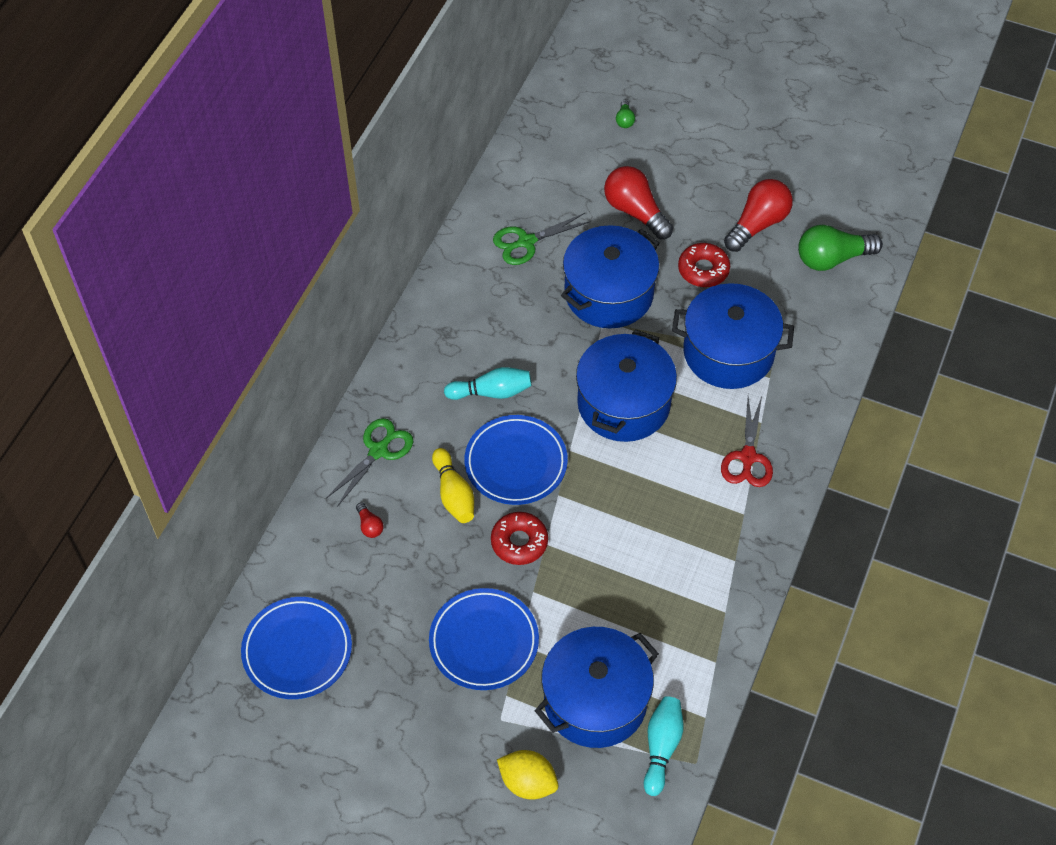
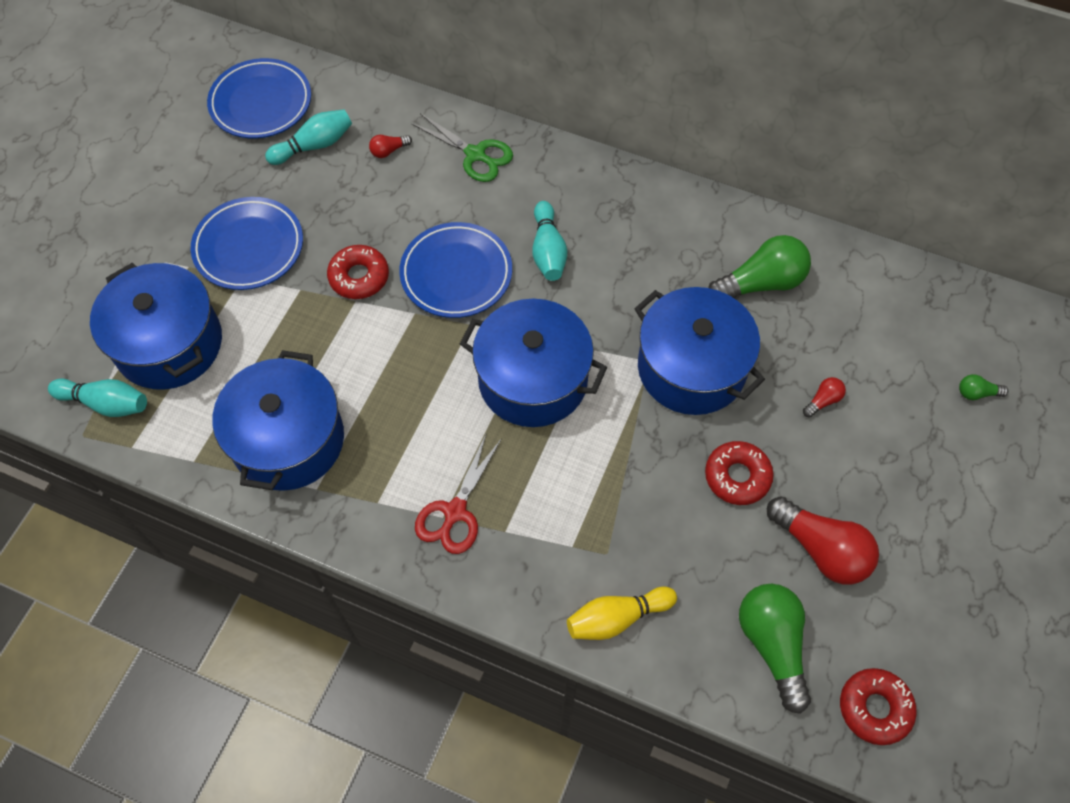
camera: 90 degrees right, 5 degrees up
yellow bowling pin [432,448,474,523] -> yellow bowling pin moved to [567,587,677,640]
green scissors [493,213,591,265] -> green light bulb [708,235,811,298]
yellow lemon [497,750,558,800] -> none
red light bulb [604,166,673,239] -> red light bulb [803,377,846,418], size x0.45
blue pot [672,283,794,389] -> blue pot moved to [212,350,344,491]
red scissors [721,396,773,487] -> red scissors turned 75 degrees counterclockwise [415,432,502,554]
none -> turquoise bowling pin [265,109,352,165]
none -> red donut [840,668,917,745]

